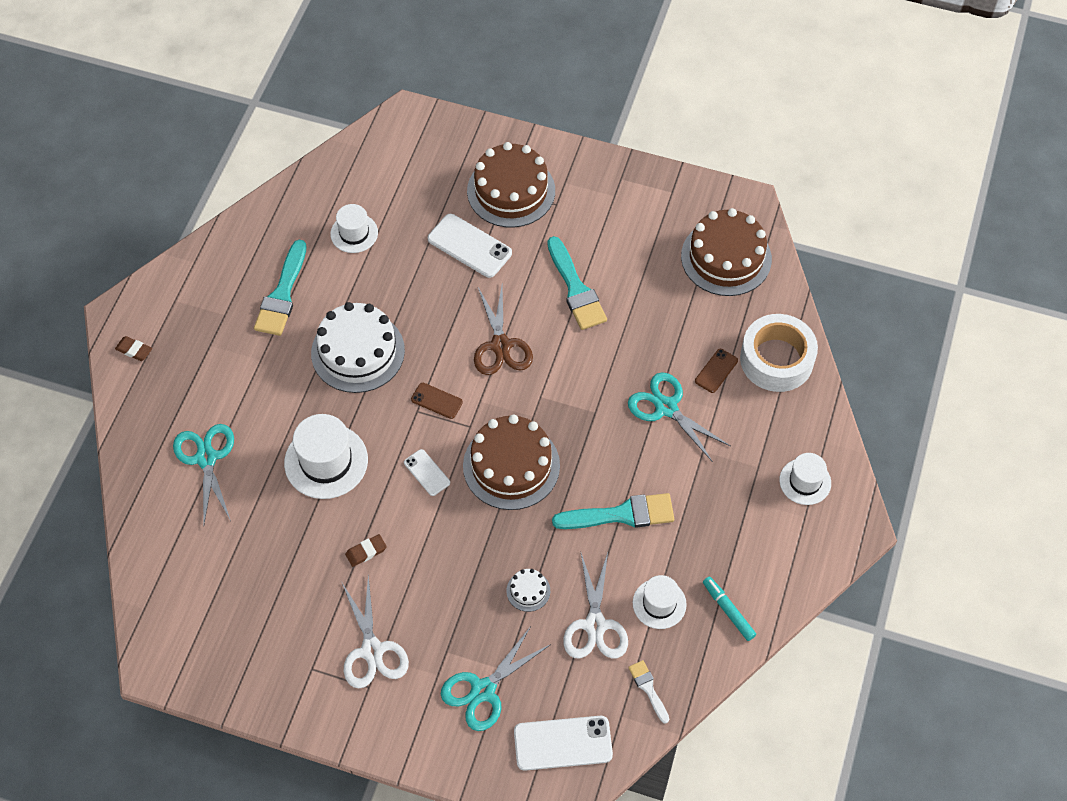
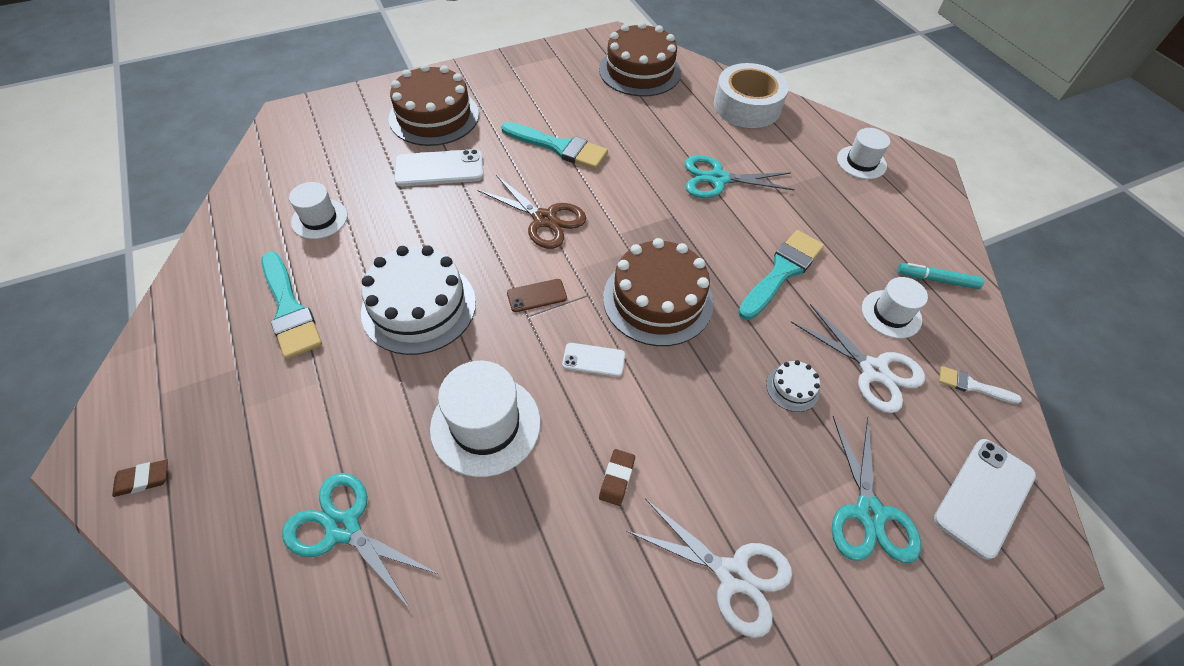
camera: 45 degrees left, 5 degrees down
brown phone [695,349,738,393] -> none

